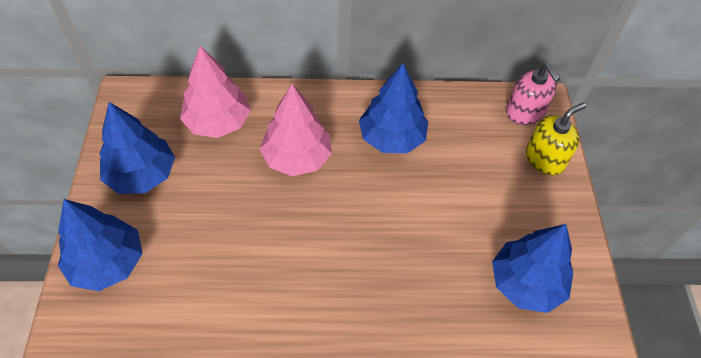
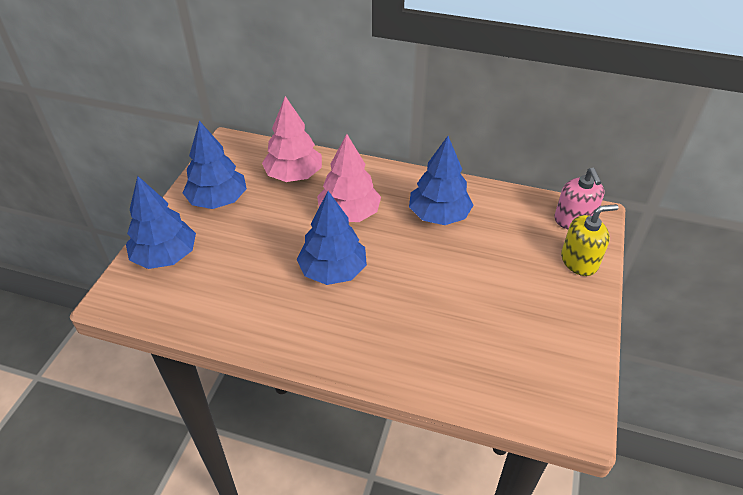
camera: 20 degrees right, 10 degrees down
blue tree [492,224,573,313] -> blue tree moved to [297,191,367,285]

